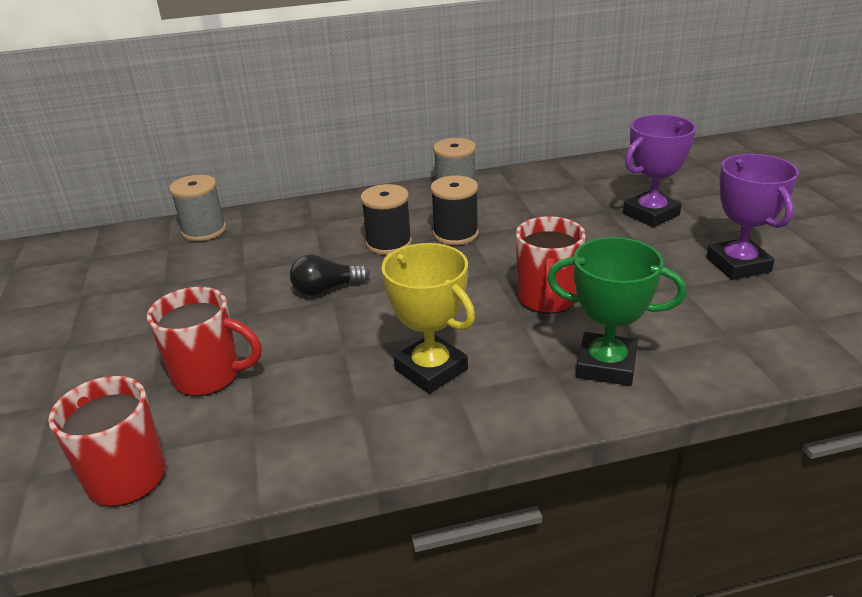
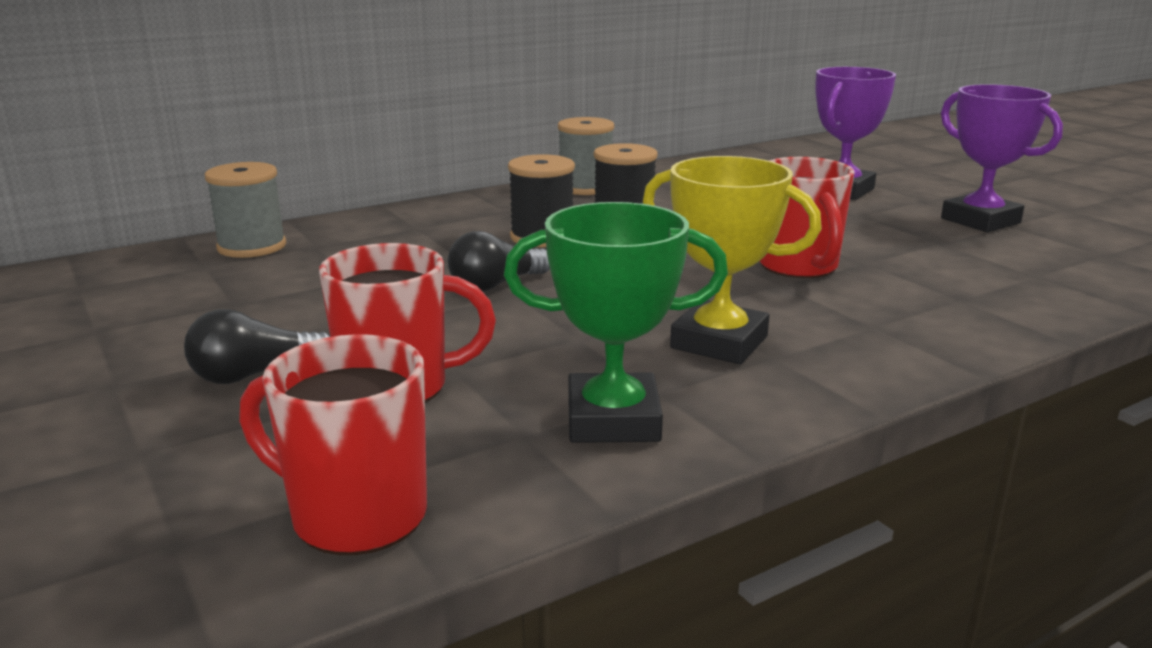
camera: 20 degrees left, 10 degrees down
green trophy [547,237,686,386] -> green trophy moved to [504,202,728,443]
none -> black light bulb [184,309,330,384]

